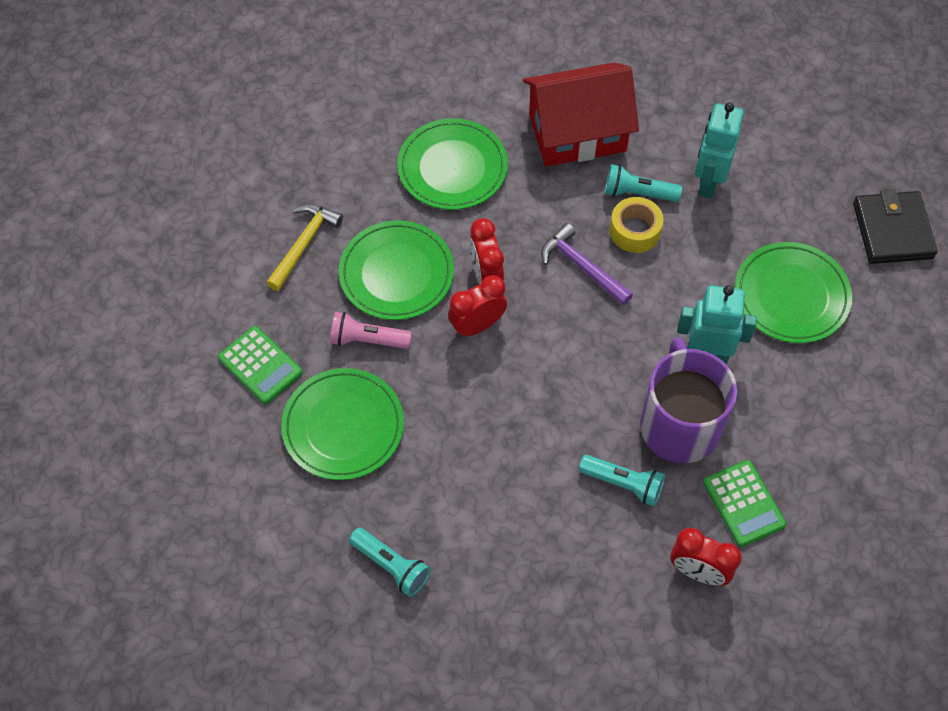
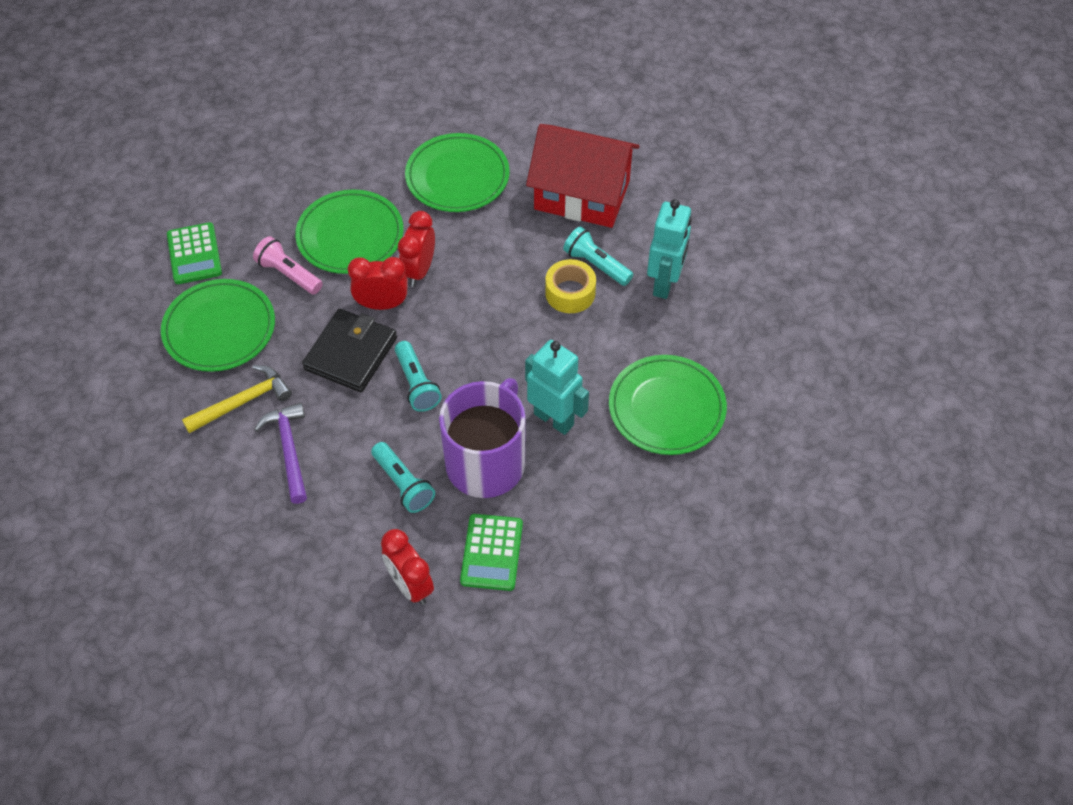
camera: 30 degrees right, 5 degrees down
yellow hammer [266,204,343,291] -> yellow hammer moved to [182,365,292,433]
turquoise flashlight [349,528,431,597] -> turquoise flashlight moved to [395,341,442,412]
purple hammer [541,223,633,306] -> purple hammer moved to [254,403,307,504]
turquoise robot [695,102,744,199] -> turquoise robot turned 150 degrees clockwise [647,199,692,299]
black wallet [853,189,938,264] -> black wallet moved to [302,309,397,392]

